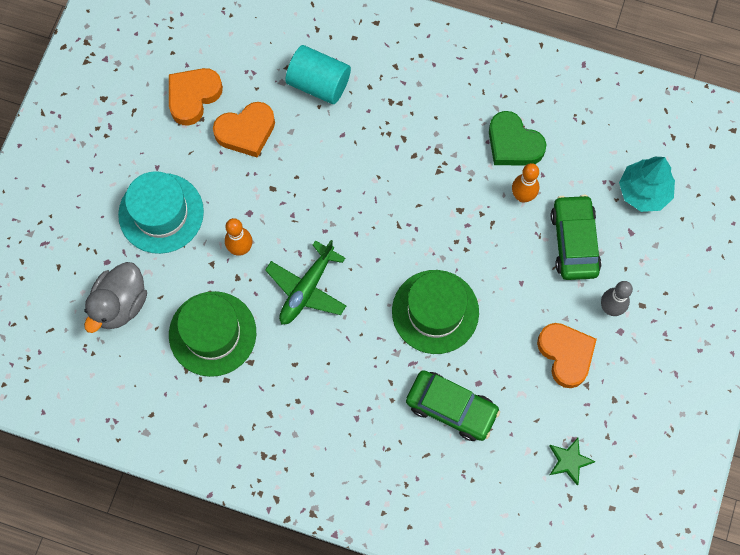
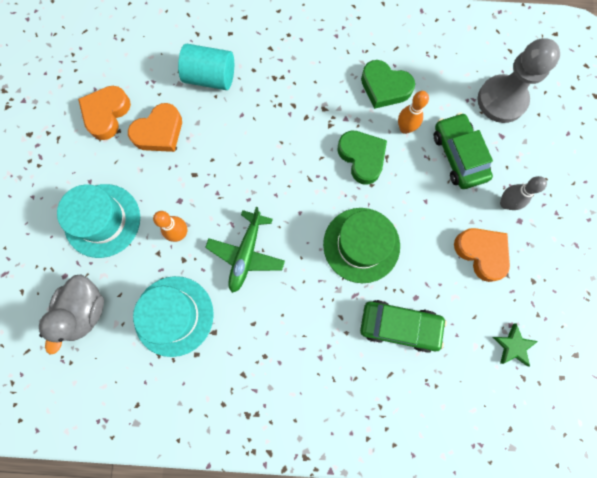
camera: 15 degrees left, 5 degrees up
green hat [169,291,256,377] -> turquoise hat [133,276,214,357]
turquoise tree [619,157,675,212] -> grey pawn [477,39,560,123]
none -> green heart [337,131,387,185]

